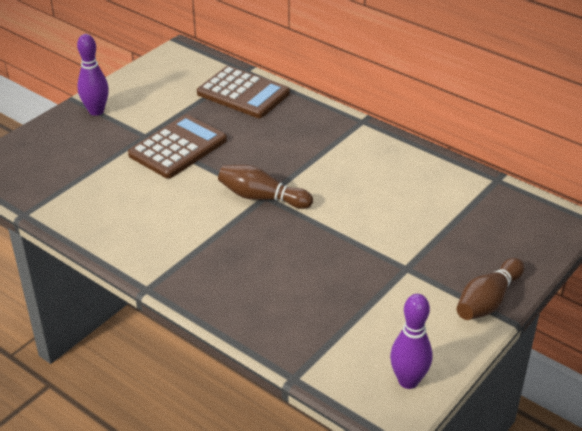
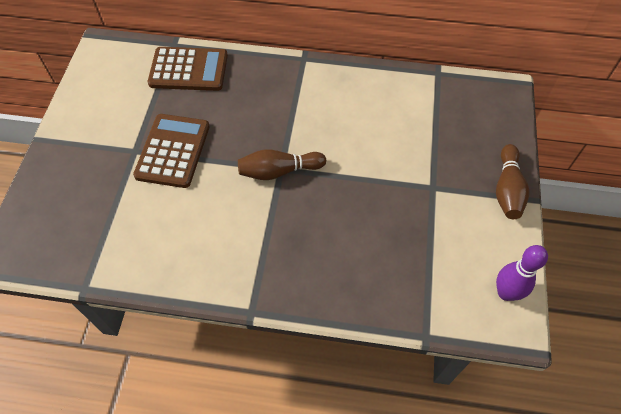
camera: 30 degrees left, 20 degrees up
purple bowling pin [77,34,109,116] -> none

